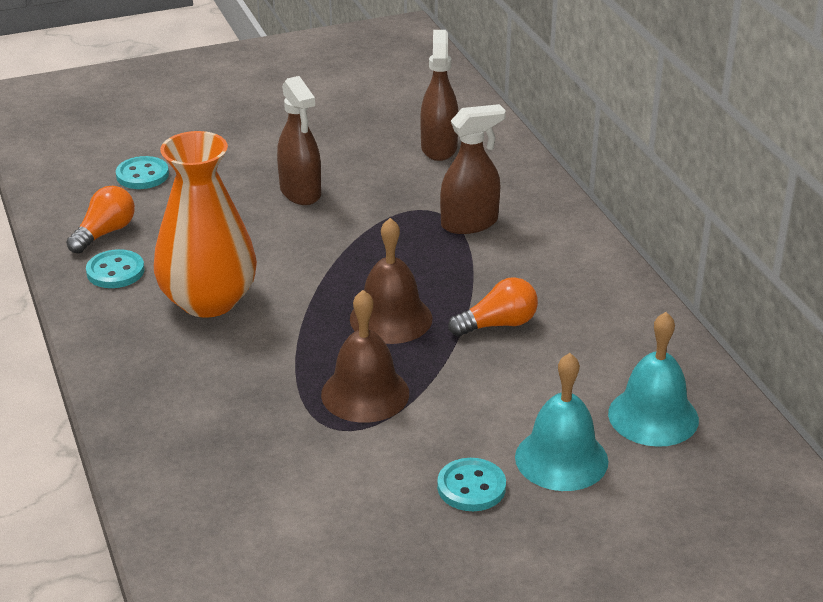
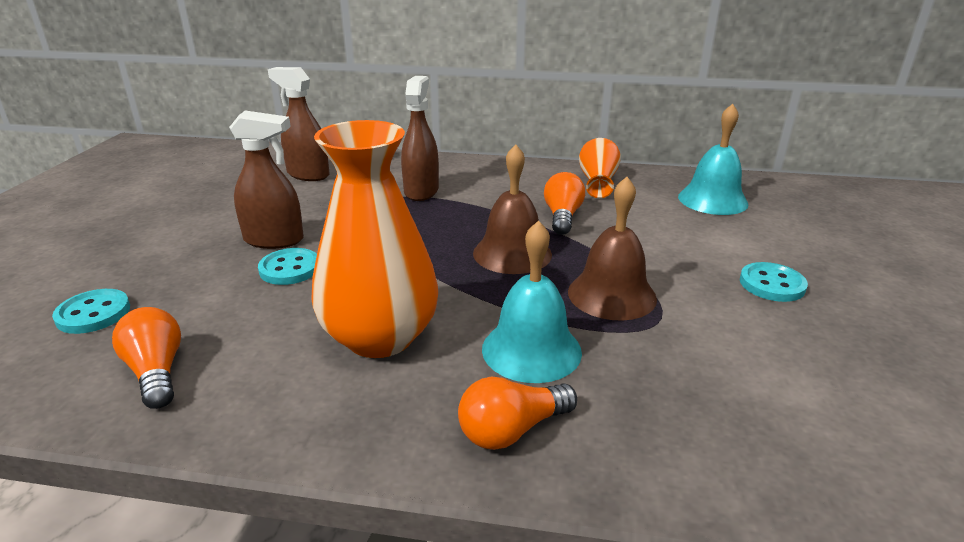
camera: 60 degrees left, 5 degrees down
turquoise button [86,249,144,288] -> turquoise button moved to [258,248,317,285]
turquoise bell [515,353,608,491] -> turquoise bell moved to [482,220,582,383]
none -> orange light bulb [458,377,577,450]
none -> orange vase [579,138,621,198]

